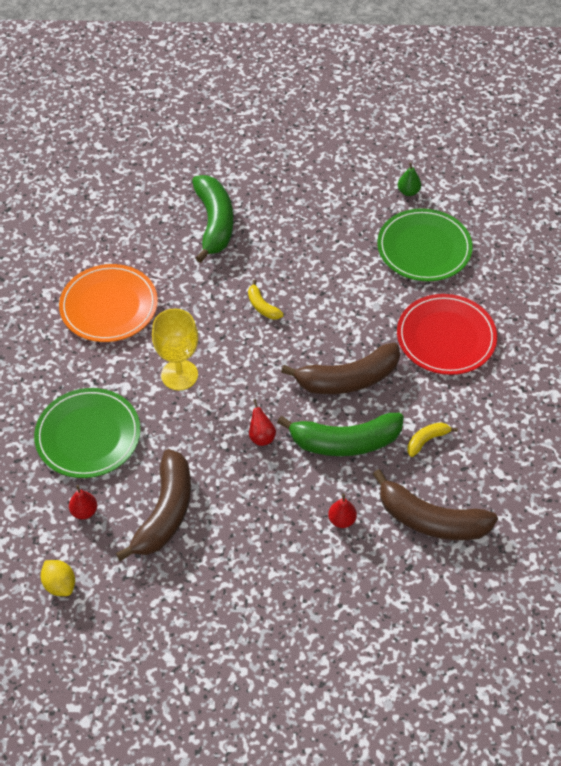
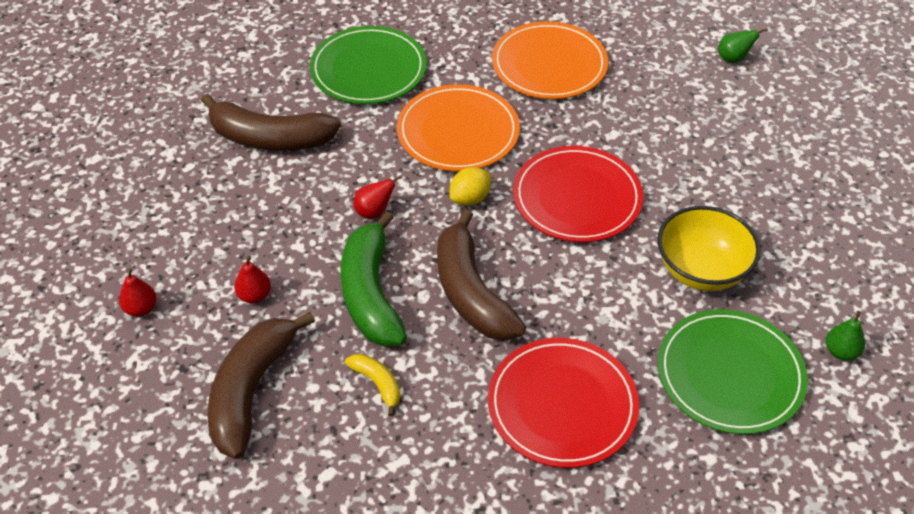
camera: 85 degrees right, 5 degrees down
yellow lemon [41,560,75,596] -> yellow lemon moved to [450,167,491,206]
red pear [69,485,97,519] -> red pear moved to [119,268,157,317]
yellow goblet [152,309,198,390] -> orange plate [397,84,520,171]
green banana [192,175,233,263] -> none
yellow banana [248,280,284,320] -> red plate [513,146,643,242]
none -> yellow bowl [657,206,760,291]
none -> green pear [718,28,768,63]

